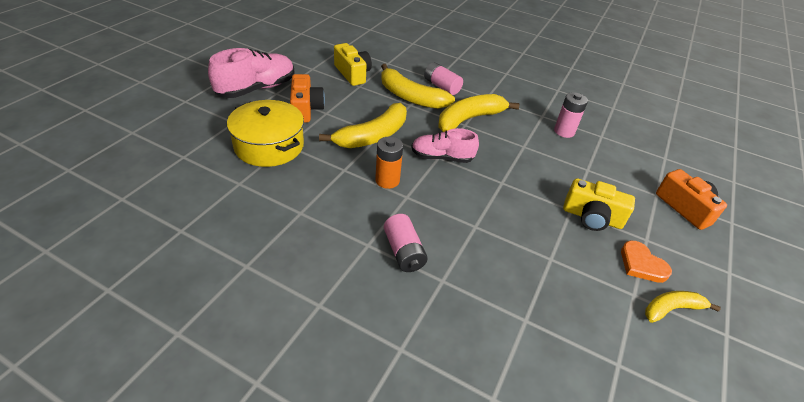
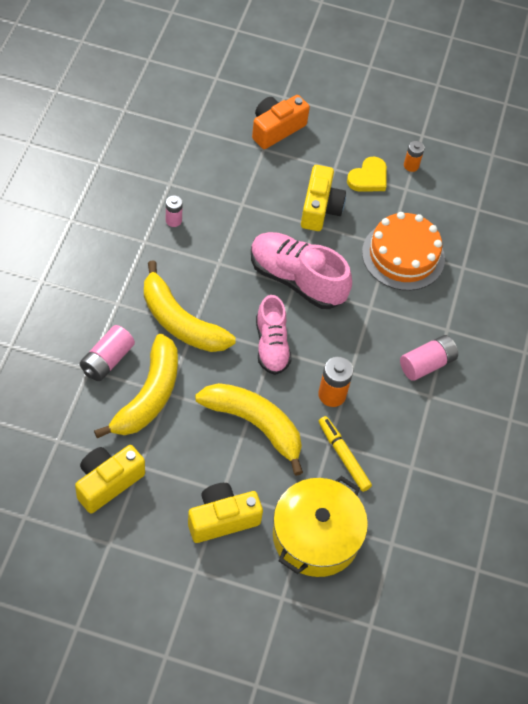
camera: 105 degrees left, 15 degrees up
pink shoe [208,48,295,98] -> pink shoe moved to [251,232,352,309]
orange camera [290,74,325,123] -> yellow camera [188,483,263,543]
pink battery [554,92,588,138] -> pink battery [166,195,183,227], size x0.63
orange heart [621,241,672,283] -> yellow heart [347,157,387,192]
yellow banana [645,291,721,323] -> orange battery [404,141,425,172]
none -> yellow marker [319,416,372,492]
none -> orange cake [362,212,445,291]

